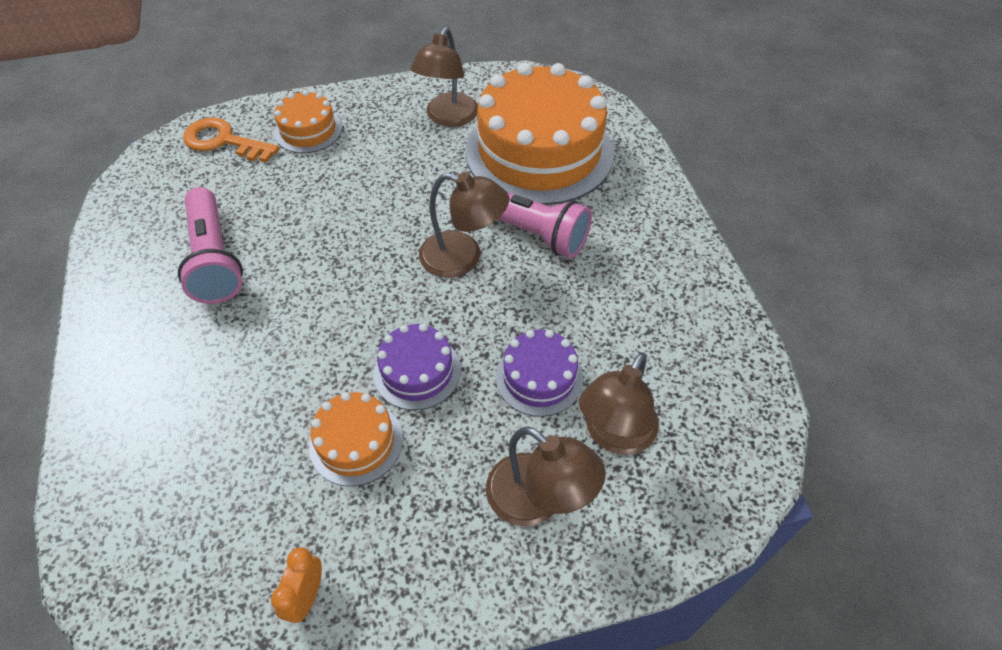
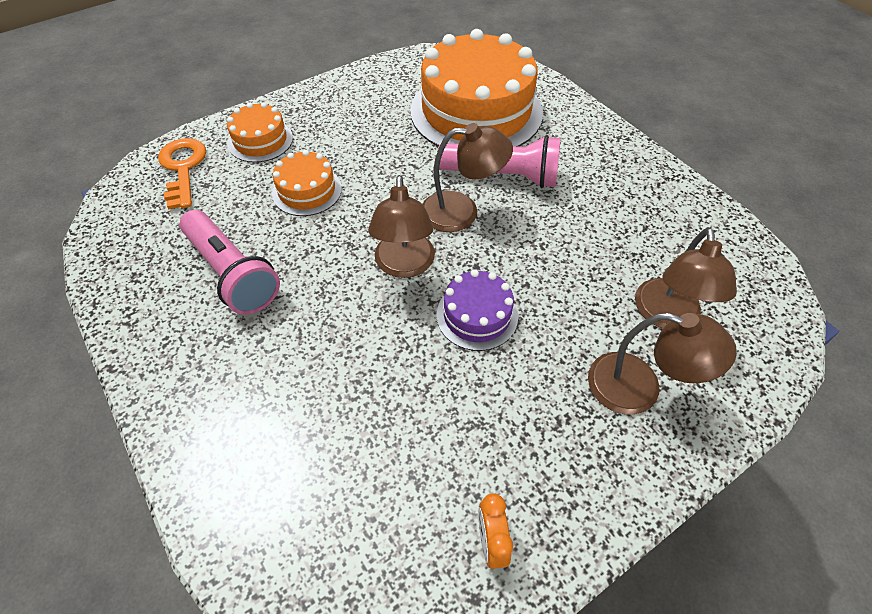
camera: 20 degrees left, 0 degrees up
orange key [183,118,279,163] -> orange key turned 75 degrees clockwise [158,138,206,209]
orange cake [309,392,403,486] -> orange cake moved to [272,150,342,216]
brown lamp [411,27,478,127] -> brown lamp moved to [368,175,435,278]
purple cake [496,330,583,417] -> none

